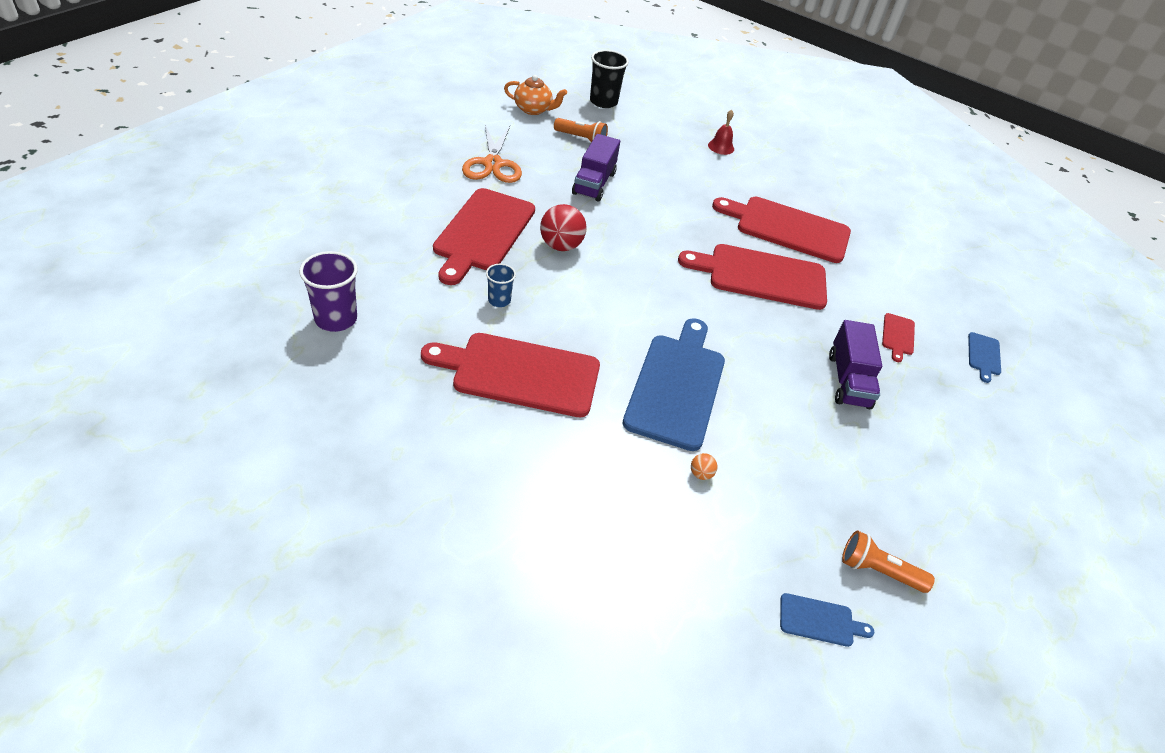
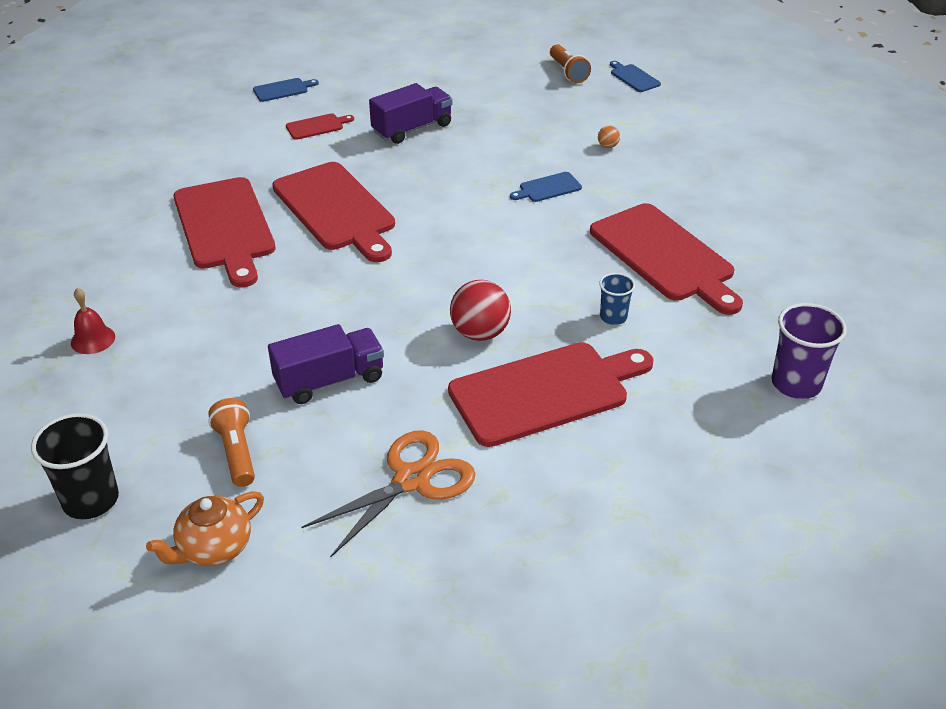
camera: 125 degrees left, 5 degrees down
orange teapot [504,75,567,115] -> orange teapot turned 105 degrees counterclockwise [146,491,264,566]
blue cutting board [623,318,725,451] -> blue cutting board [510,172,582,202], size x0.43

